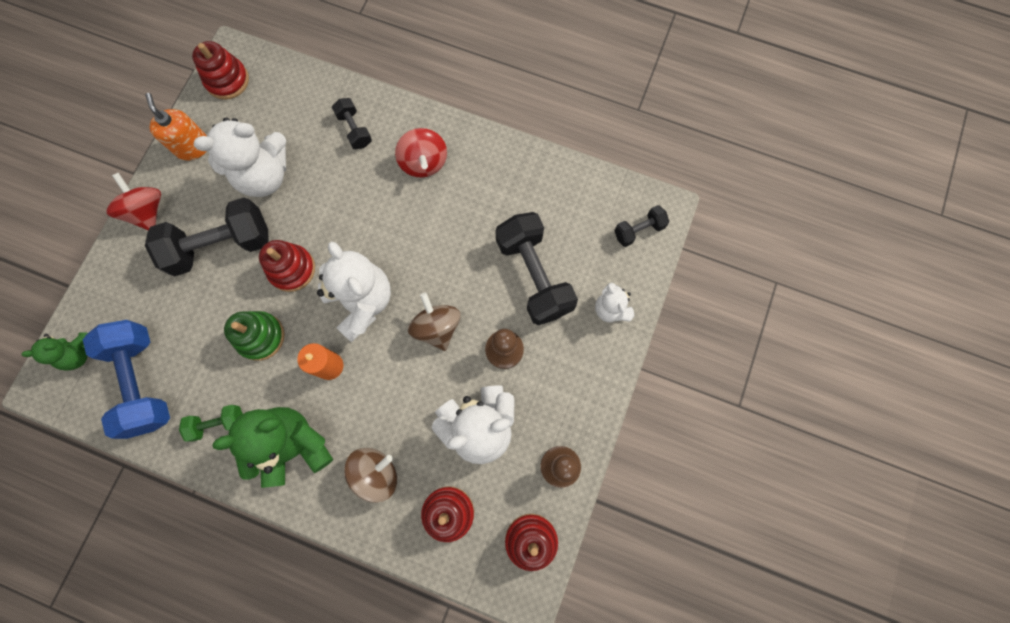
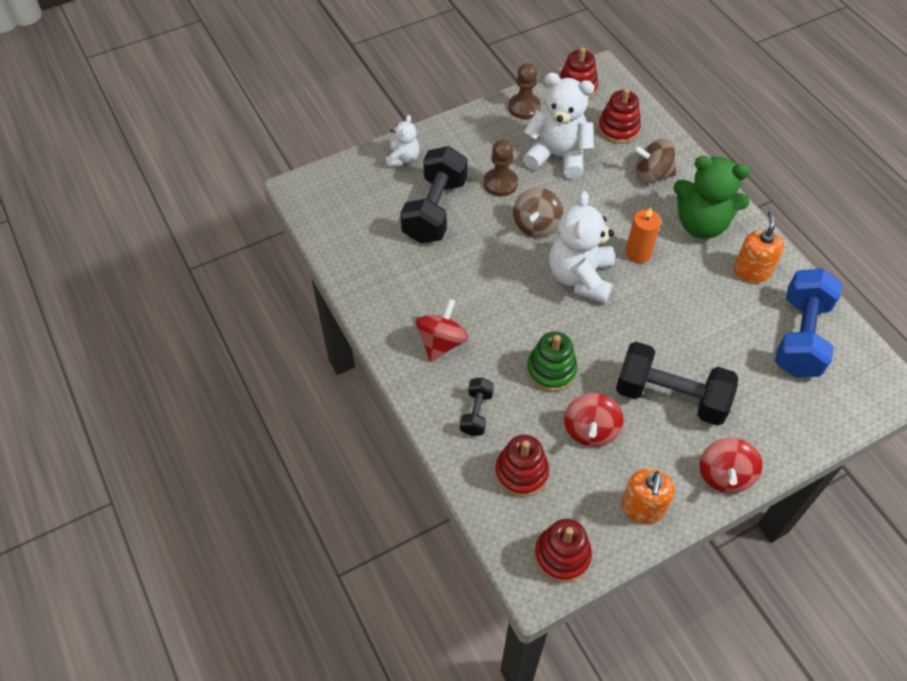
camera: 140 degrees left, 20 degrees down
green teddy bear [21,332,87,370] -> none
green dumbbell [179,405,243,442] -> orange soap dispenser [734,211,784,283]
white teddy bear [193,118,286,197] -> red spinning top [564,393,624,447]
green stacking toy [224,311,285,361] -> green stacking toy moved to [527,332,578,392]
red stacking toy [259,240,315,292] -> red stacking toy moved to [495,435,549,497]
black dumbbell [614,205,669,247] -> none

